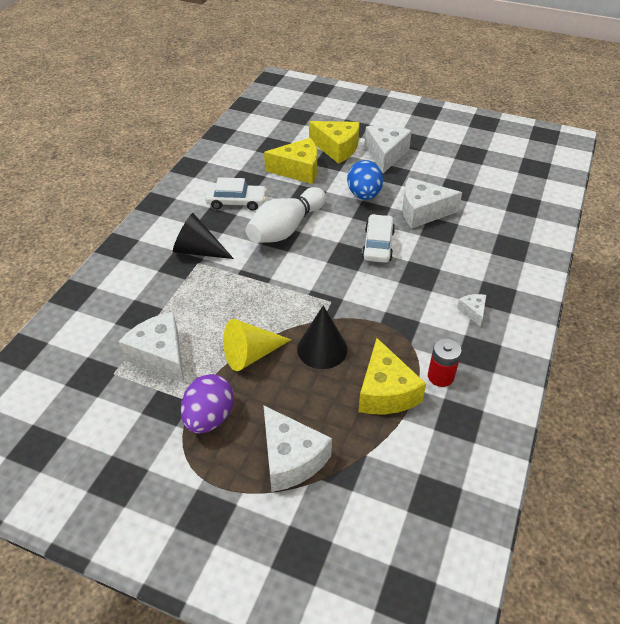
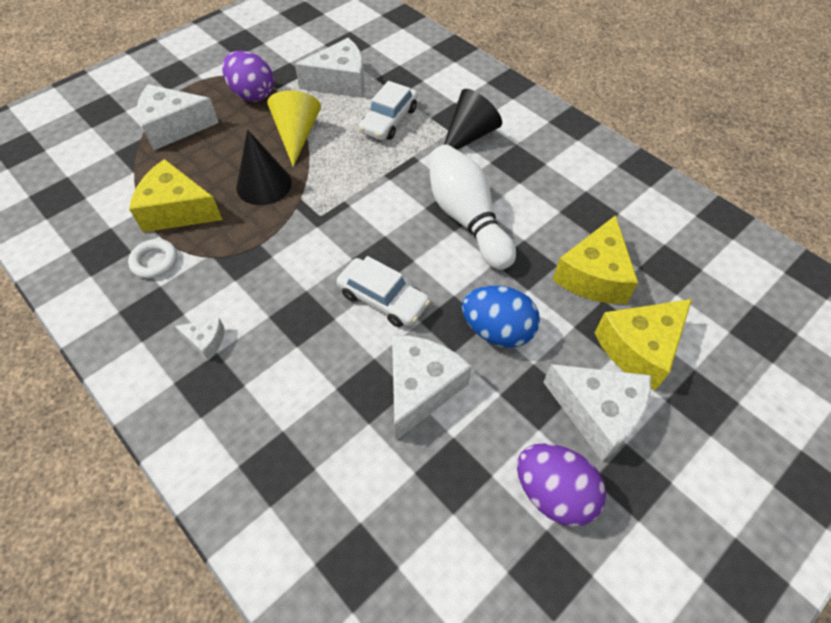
camera: 115 degrees right, 10 degrees up
white car [205,177,267,211] -> white car moved to [359,81,418,140]
red battery [428,338,462,387] -> white ring [128,239,177,279]
none -> purple egg [517,443,606,527]

